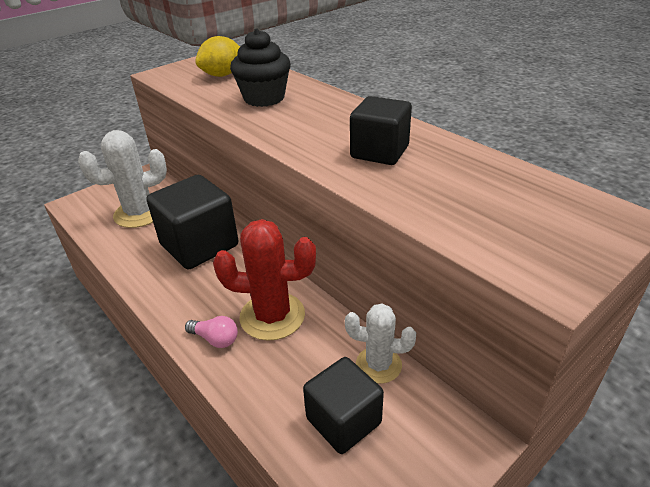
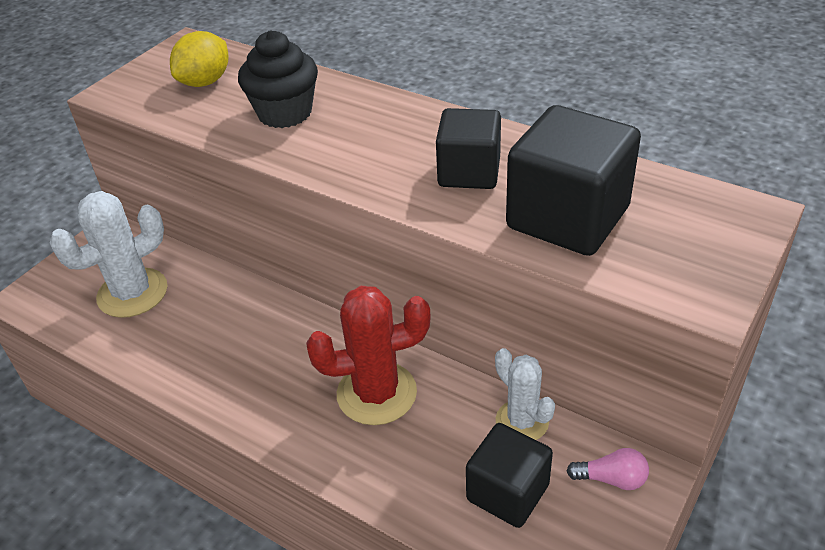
camera: 15 degrees left, 5 degrees up
black cube [147,175,238,269] -> black cube moved to [506,105,641,256]
pink light bulb [185,316,238,348] -> pink light bulb moved to [567,448,649,490]
white cactus [345,304,416,384] -> white cactus turned 60 degrees clockwise [495,348,555,440]

